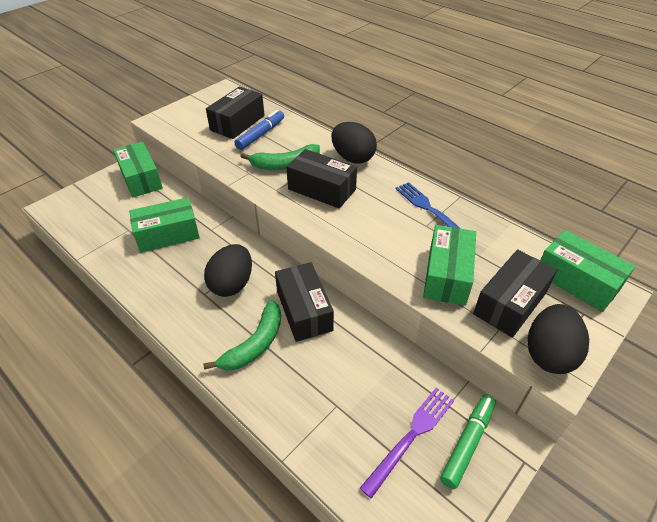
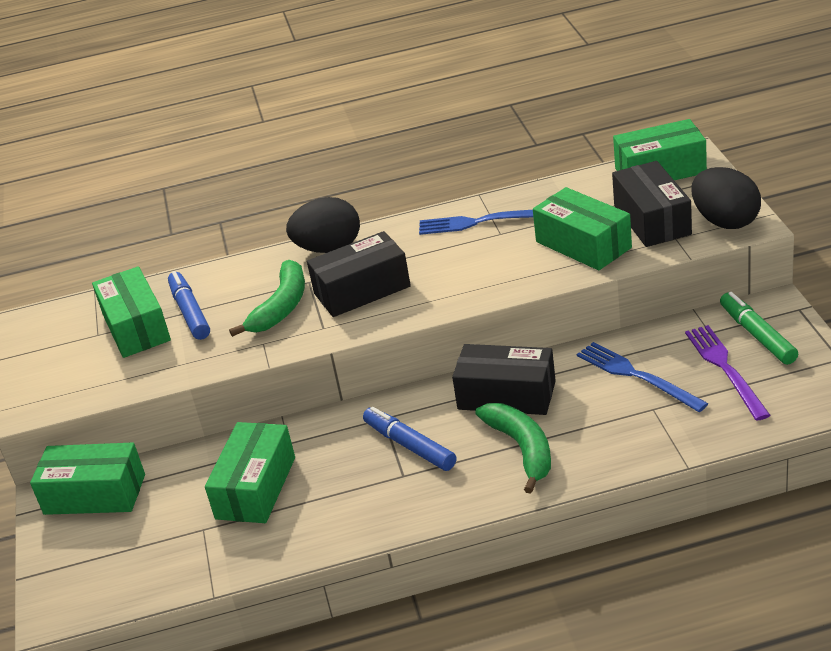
camera: 50 degrees left, 10 degrees down
black egg [204,244,252,297] -> blue marker [363,407,456,471]
black box [206,87,265,139] -> green box [92,266,171,358]
none -> blue fork [577,342,709,412]

